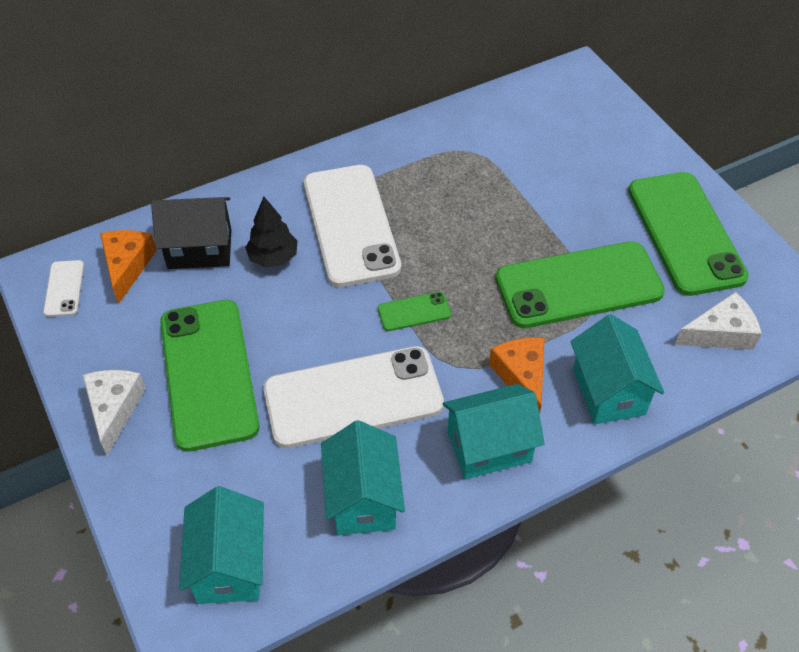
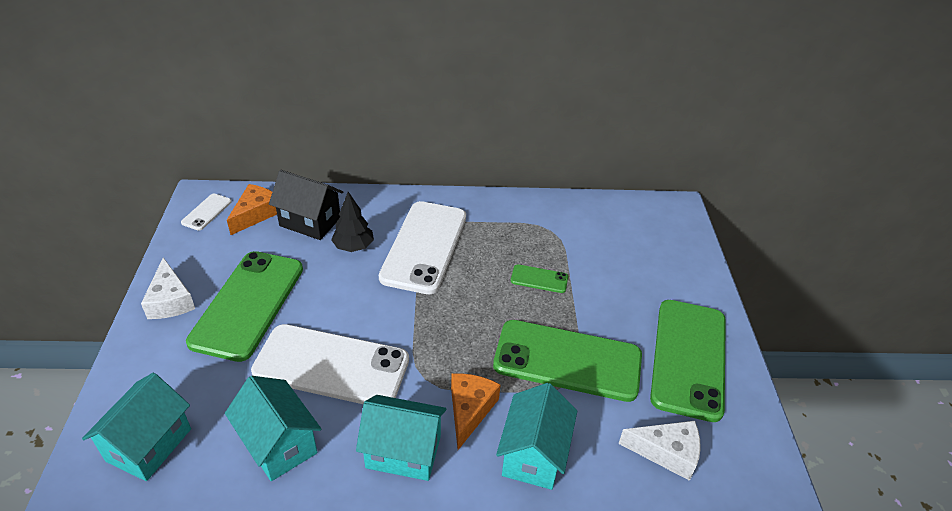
camera: 25 degrees right, 10 degrees down
white cheese [82,370,146,456] -> white cheese turned 135 degrees clockwise [141,258,195,319]
turquoise house [321,420,405,535] -> turquoise house turned 60 degrees counterclockwise [225,376,321,481]
green phone [378,292,451,331] -> green phone moved to [511,264,568,293]

